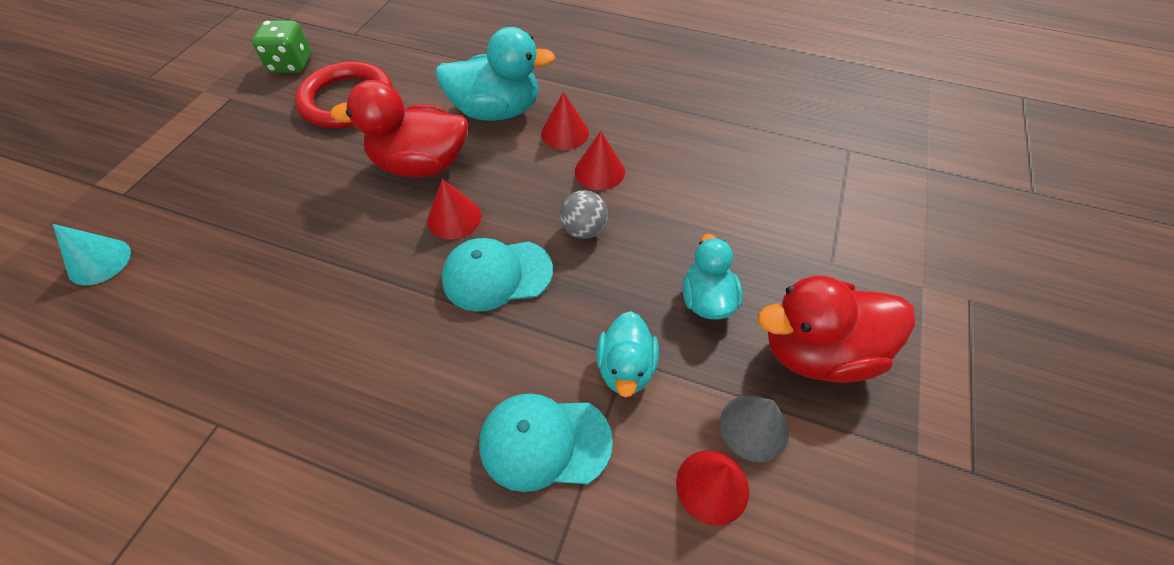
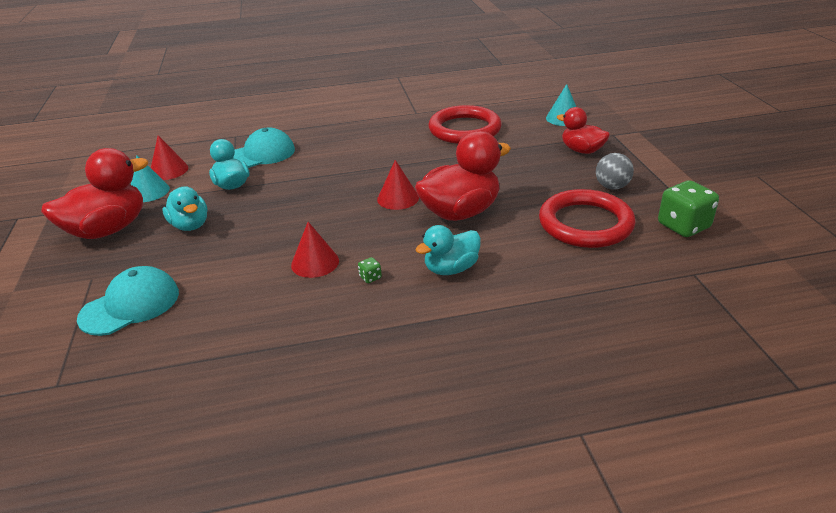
camera: 150 degrees right, 20 degrees down
turquoise duck [435,27,556,121] -> turquoise duck [415,225,481,275], size x0.61
turquoise cap [442,238,553,312] -> turquoise cap moved to [77,266,179,336]
red cone [541,92,589,150] -> green dice [358,257,382,283]
grey ball [560,190,608,239] -> grey ball moved to [596,153,634,190]
grey cone [720,395,789,462] -> turquoise cone [131,155,170,202]
none -> red ring [429,105,502,144]
none -> red duck [557,107,610,154]

